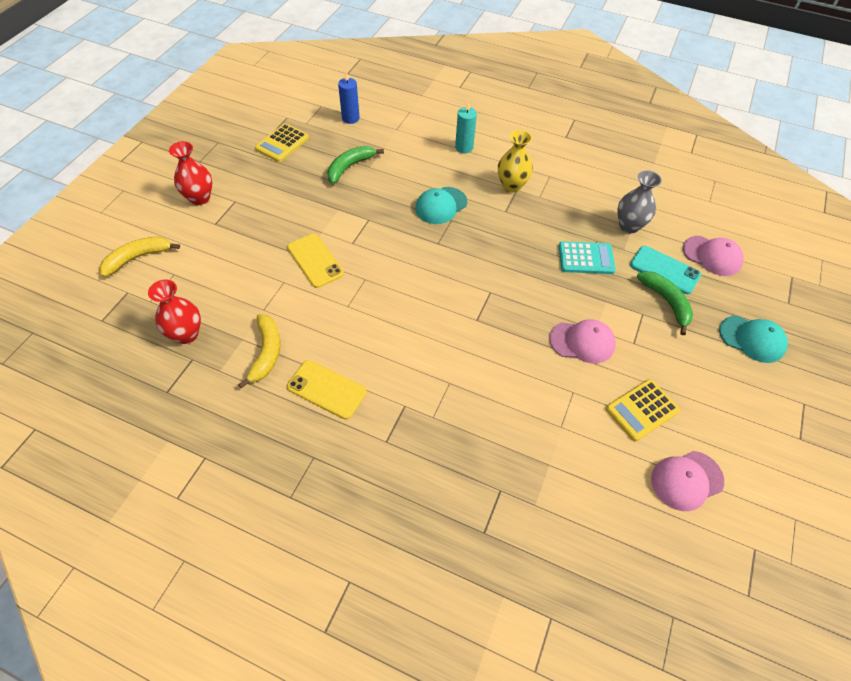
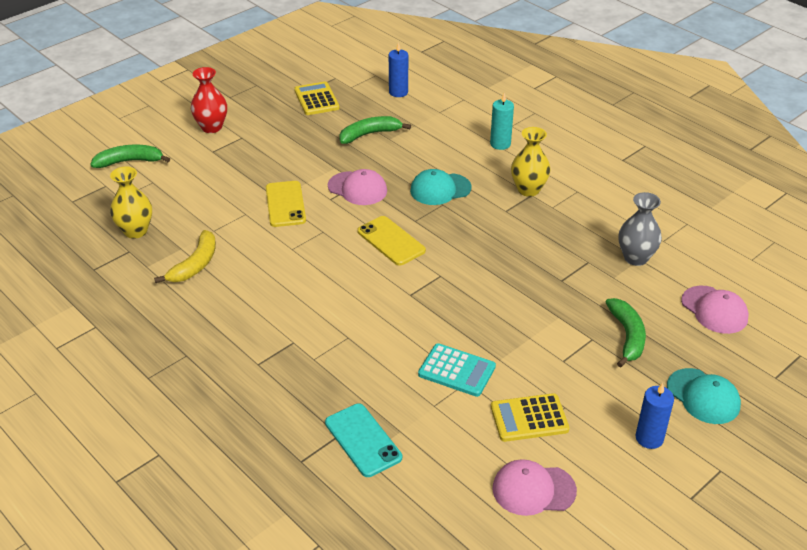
camera: 25 degrees right, 15 degrees down
yellow banana [99,237,180,277] -> green banana [90,145,170,168]
red vase [148,280,201,344] -> yellow vase [110,167,152,239]
yellow calculator [255,124,309,162] -> yellow calculator turned 105 degrees clockwise [294,82,340,115]
yellow phone [287,360,367,419] -> yellow phone moved to [357,216,426,266]
pink cap [549,319,616,363] -> pink cap moved to [328,169,387,205]
turquoise calculator [559,241,616,274] -> turquoise calculator moved to [418,343,496,397]
turquoise phone [630,246,701,294] -> turquoise phone moved to [325,404,402,477]
none -> blue candle [636,383,674,449]

